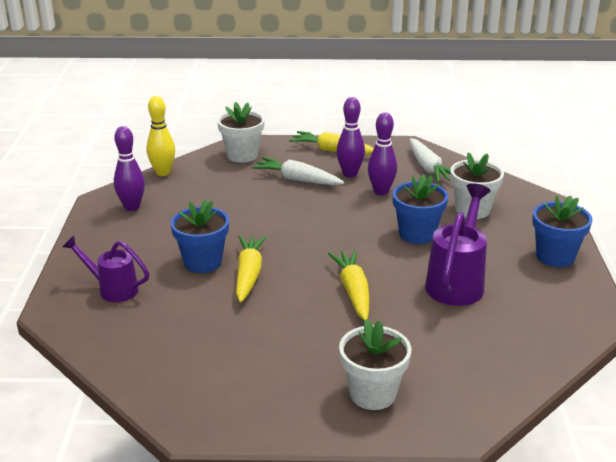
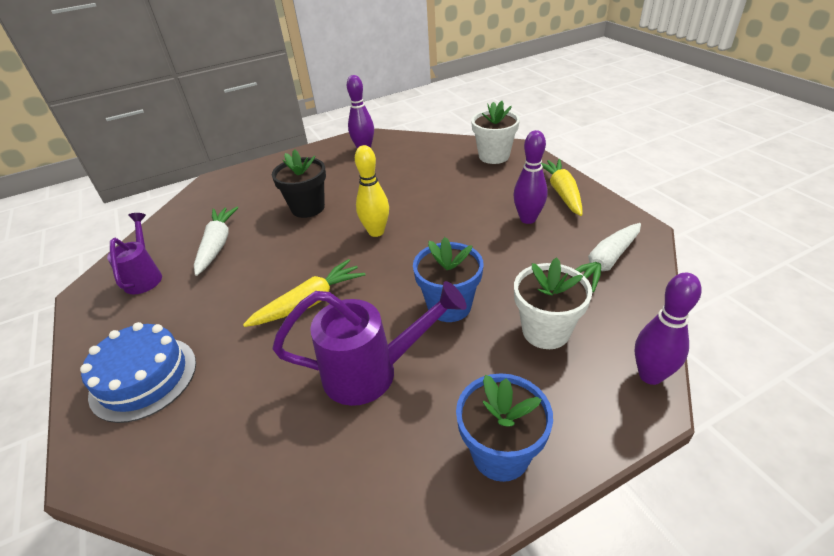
camera: 65 degrees right, 10 degrees up
purple watering can [63,236,149,302] -> purple watering can moved to [107,213,162,294]
yellow bowling pin [147,96,175,176] -> yellow bowling pin moved to [355,145,389,237]
blue flower pot [171,199,229,273] -> black flower pot [272,149,326,218]
yellow carrot [236,235,267,302] -> none
white carrot [252,157,344,185] -> white carrot moved to [194,206,239,276]
white flower pot [339,319,411,410] -> blue cake [80,322,196,423]
purple bowling pin [368,112,397,195] -> purple bowling pin moved to [635,273,702,385]

